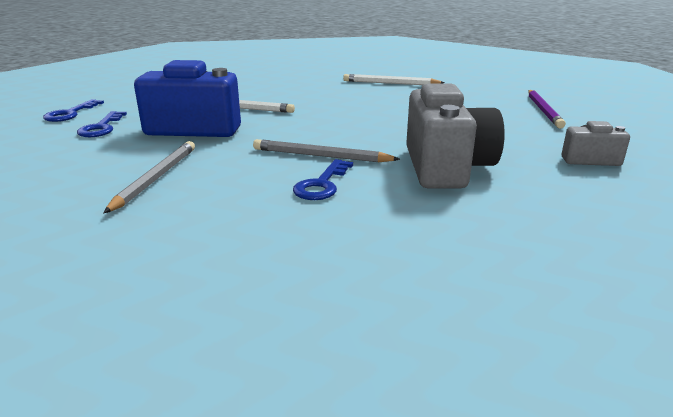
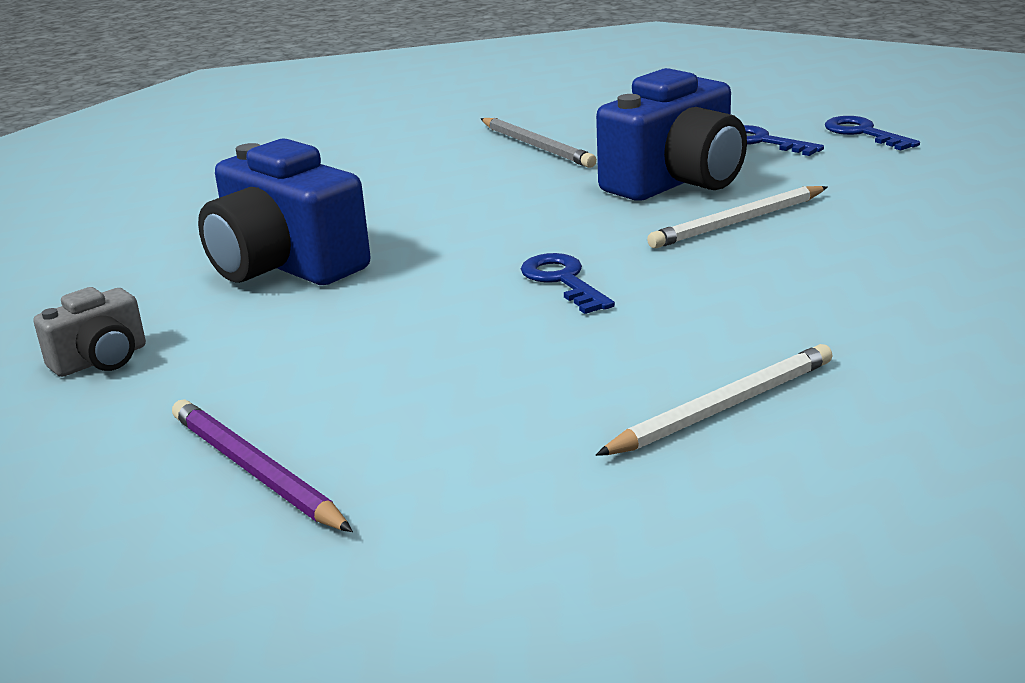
camera: 135 degrees right, 0 degrees up
grey pencil [253,139,400,162] -> none
blue key [293,159,353,200] -> blue key moved to [521,253,615,314]
grey camera [406,84,505,189] -> blue camera [198,139,371,285]

